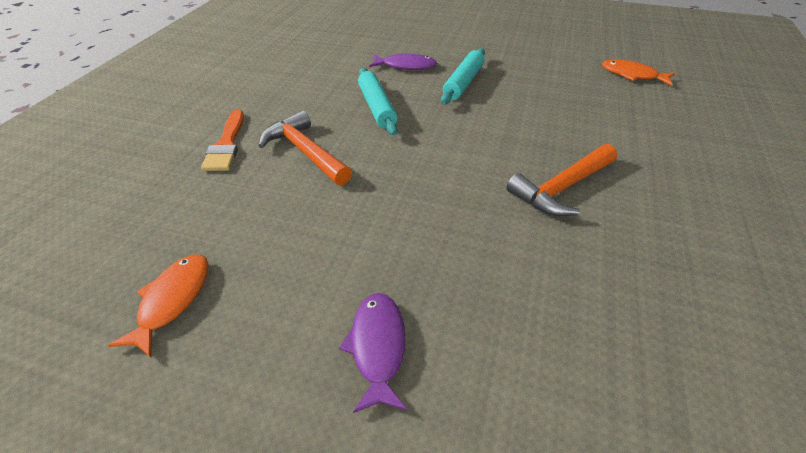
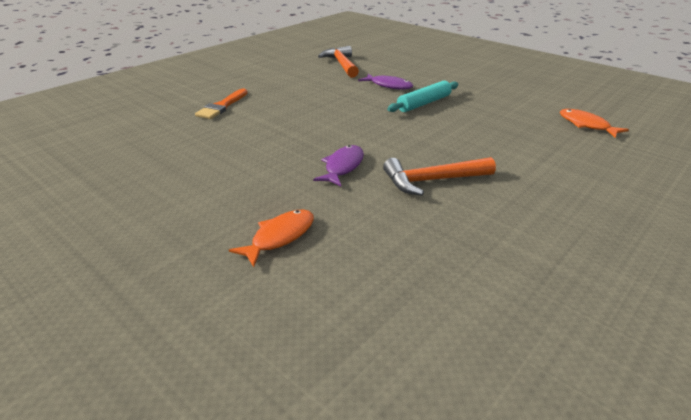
camera: 25 degrees right, 10 degrees down
orange fish [108,255,209,358] -> orange fish moved to [229,209,314,267]
orange hammer [258,110,352,186] -> orange hammer moved to [318,46,359,78]
purple fish [339,293,407,413] -> purple fish moved to [313,145,364,187]
turquoise rolling pin [358,68,398,135] -> none

